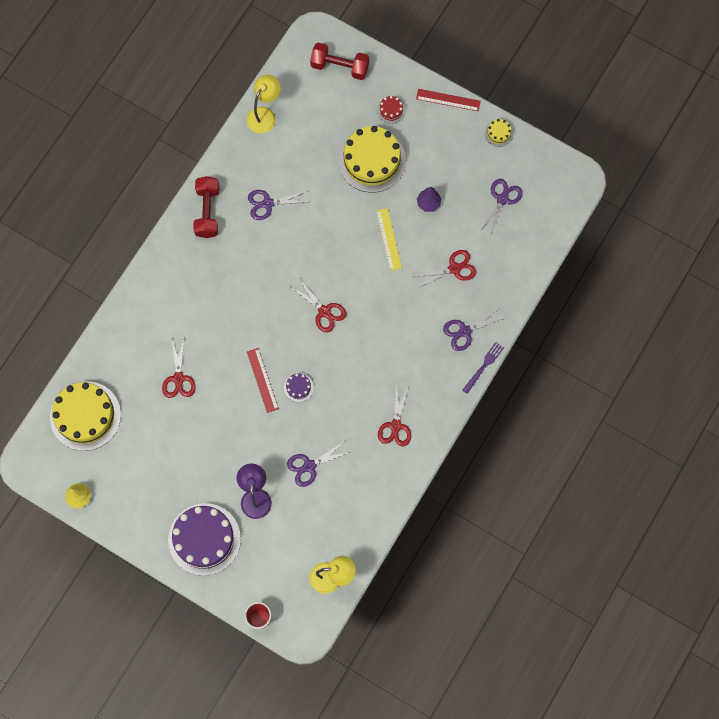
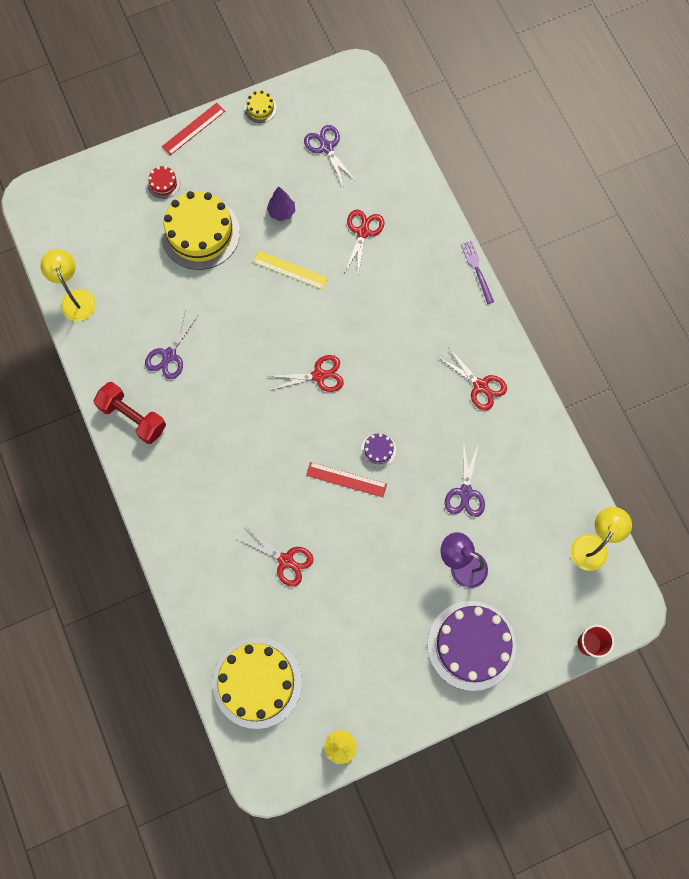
camera: 55 degrees left, 0 degrees up
red dumbbell [310,42,369,80] -> none
purple scissors [443,307,505,351] -> none

